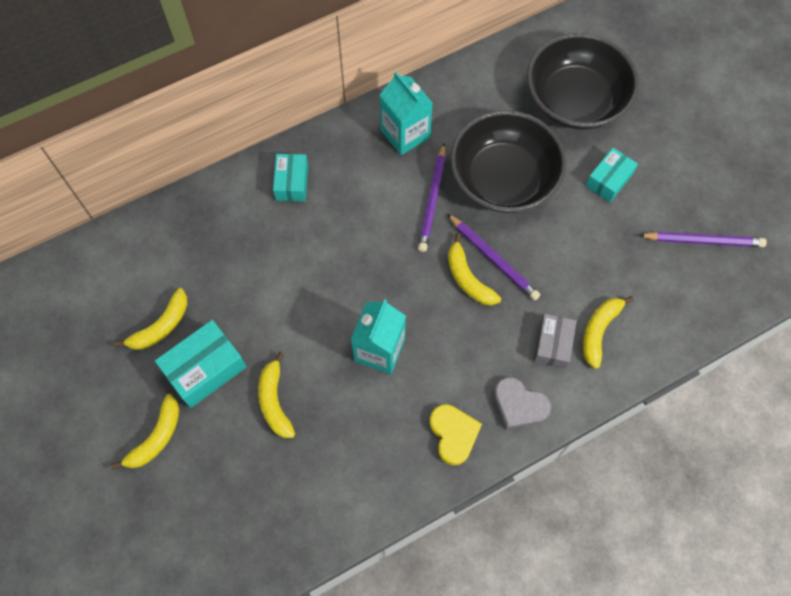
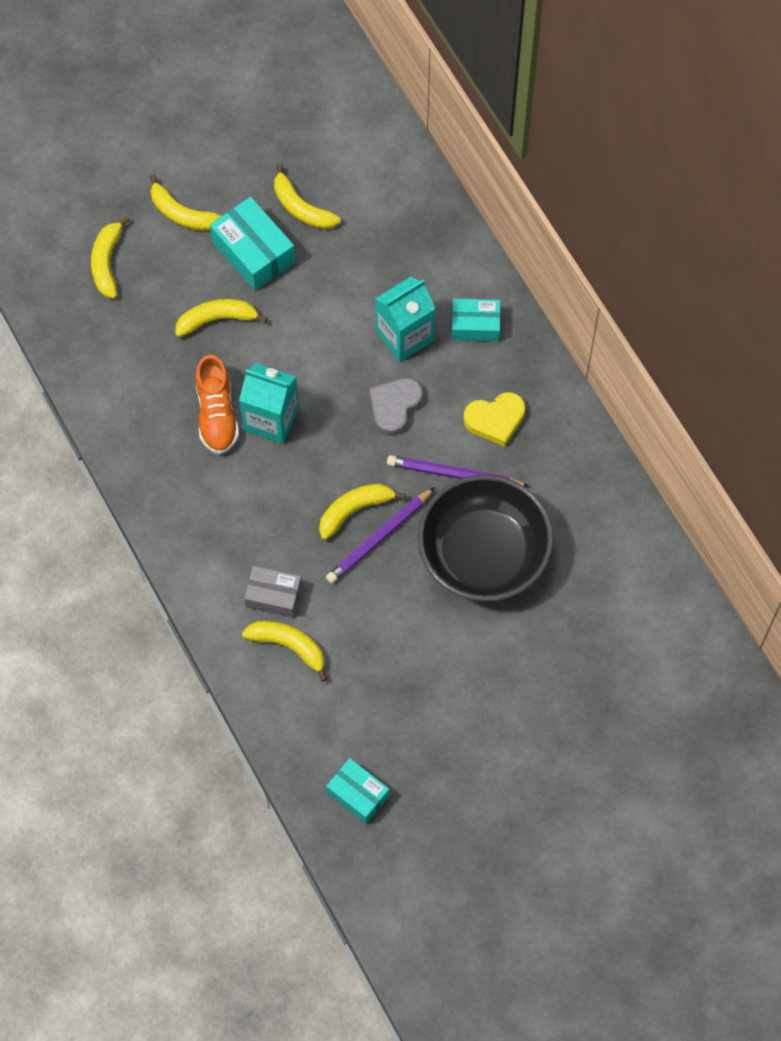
camera: 90 degrees right, 0 degrees up
turquoise carton [380,72,433,155] -> turquoise carton moved to [375,277,436,362]
yellow heart [430,404,482,465] -> yellow heart moved to [463,392,525,447]
grey heart [494,377,551,430] -> grey heart moved to [369,378,423,436]
black bowl [527,33,639,130] -> none
turquoise box [586,148,638,202] -> turquoise box moved to [326,758,389,824]
purple pencil [639,231,767,247] -> none
none -> yellow banana [91,216,130,299]
none -> orange shoe [195,355,239,454]

